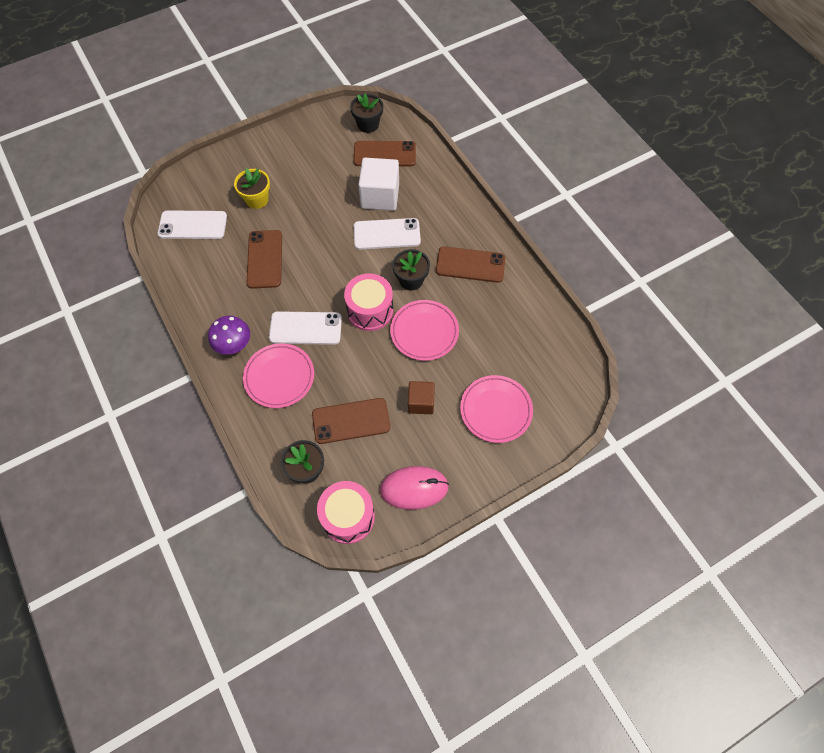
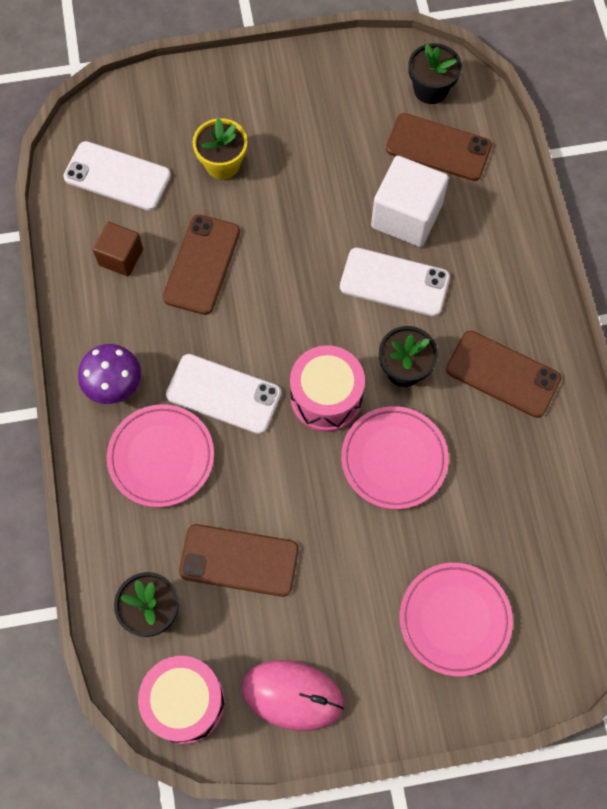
camera: 20 degrees right, 5 degrees up
brown cube [408,381,435,414] -> brown cube moved to [93,222,143,276]

